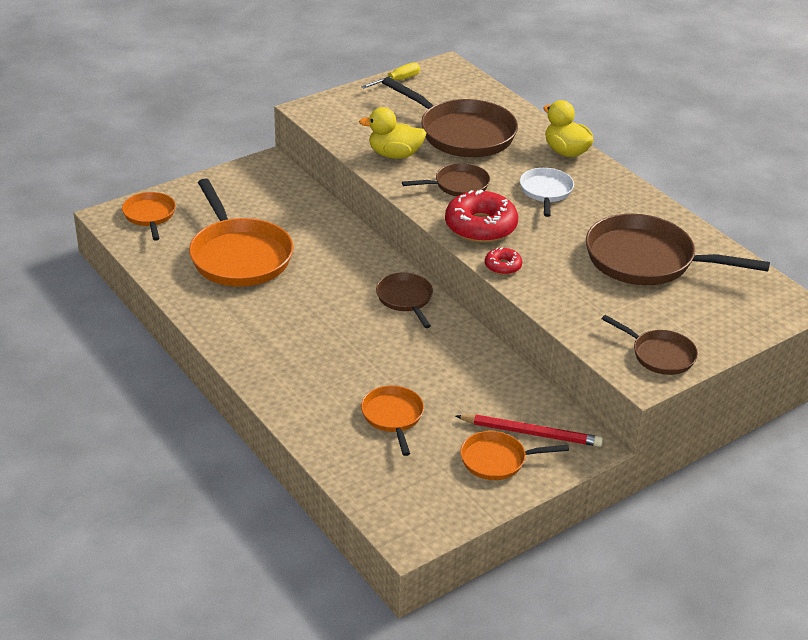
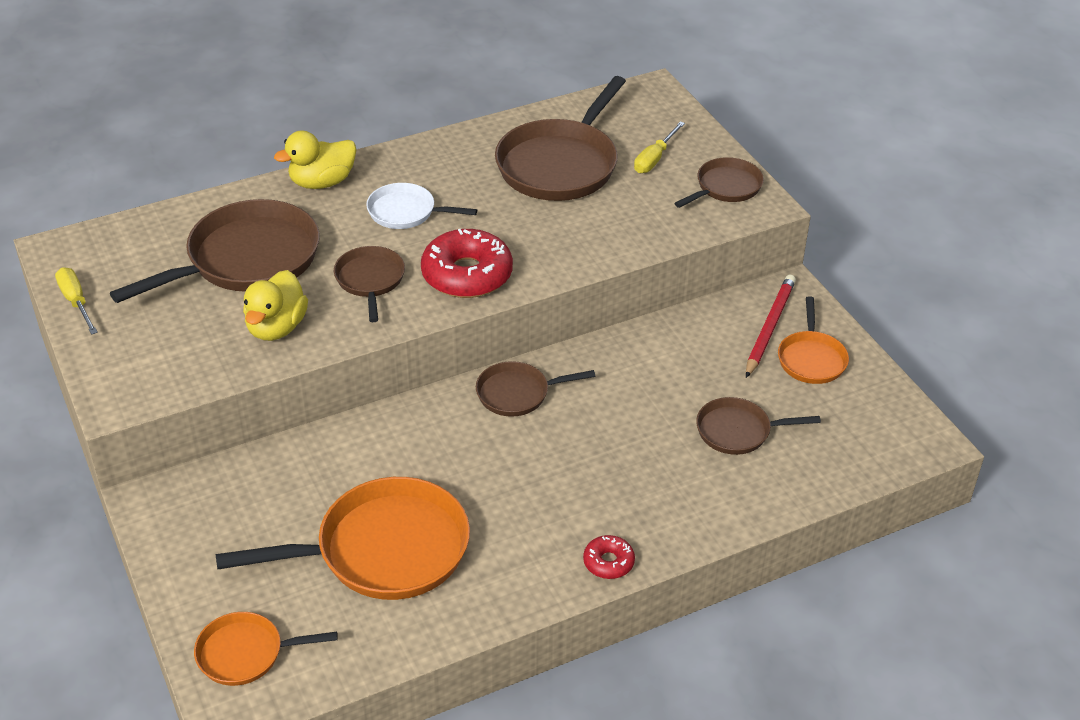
camera: 80 degrees left, 5 degrees up
orange pan [361,385,424,456] -> brown pan [696,397,821,455]
red donut [485,247,522,275] -> red donut moved to [583,535,635,579]
none -> yellow screwdriver [634,121,685,173]

